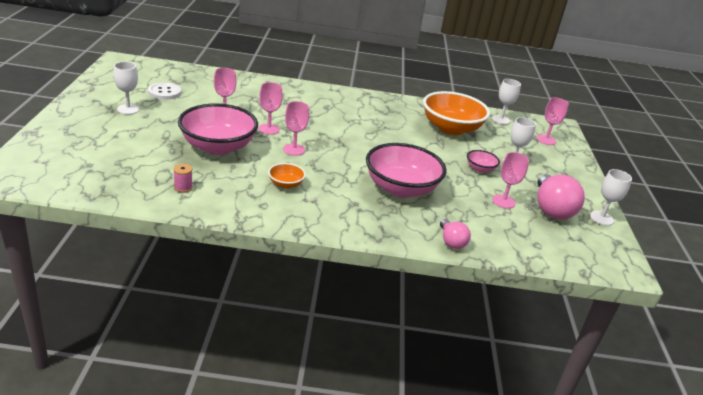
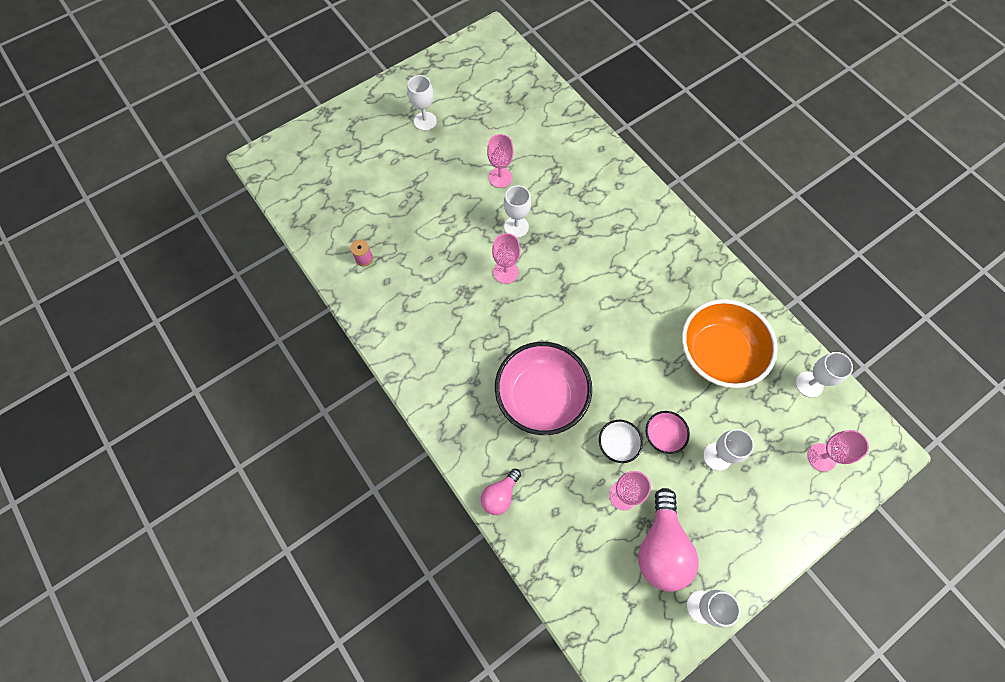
camera: 55 degrees right, 35 degrees up
white button [148,82,181,100] -> none
pink bowl [178,103,258,155] -> none
pink goblet [258,82,283,135] -> white goblet [504,185,531,238]
orange bowl [268,163,306,189] -> none
pink light bulb [537,174,585,219] -> pink light bulb turned 45 degrees counterclockwise [638,488,699,592]
none -> white bowl [599,420,643,463]

